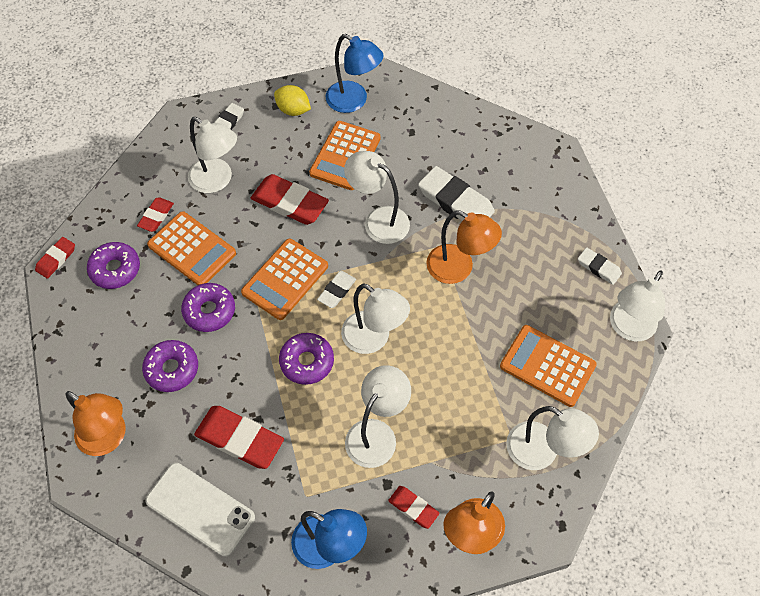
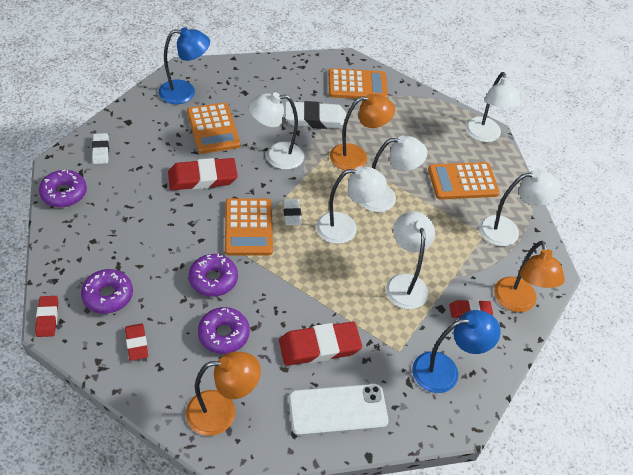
camera: 45 degrees left, 10 degrees down
red eraser [137,198,174,232] -> red eraser moved to [125,323,148,361]
orange calculator [147,211,236,285] -> orange calculator moved to [328,68,388,99]
white lamp [188,117,237,193] -> white lamp moved to [360,136,427,212]
yellow lemon [274,85,311,116] -> none
purple donut [279,333,334,385] -> purple donut moved to [39,170,87,207]
white eraser [578,247,622,285] -> none

